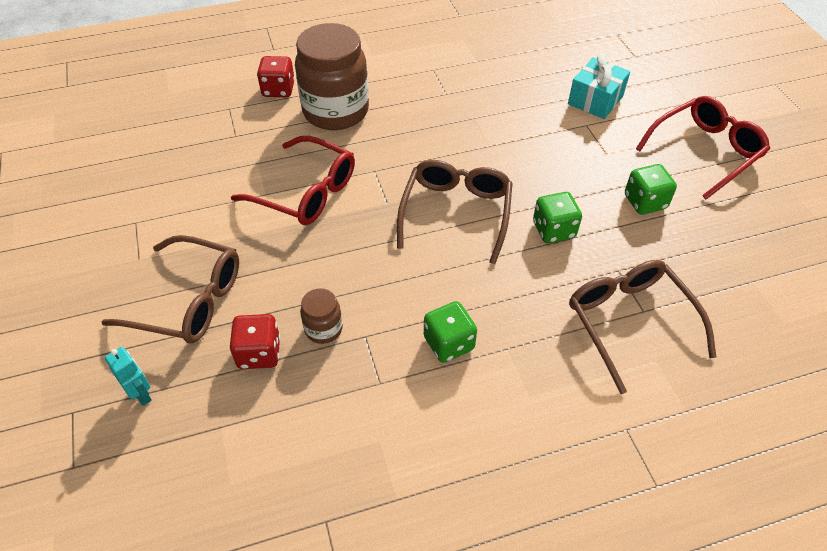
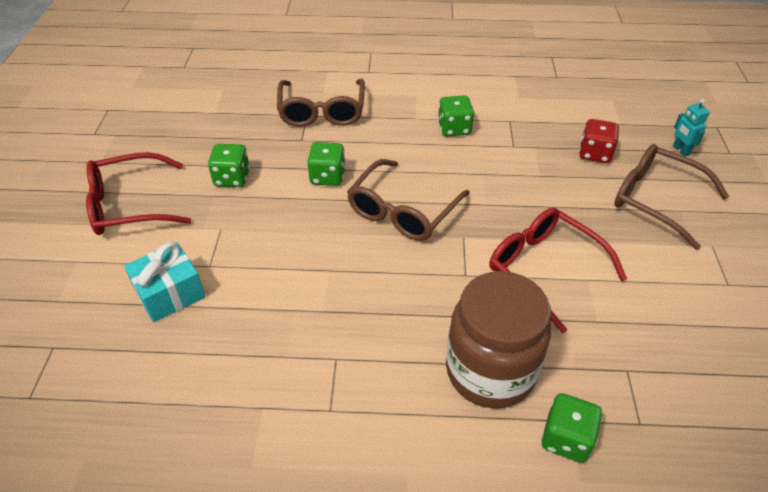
camera: 160 degrees left, 5 degrees down
red dice [257,56,295,97] -> green dice [541,393,602,463]
brown jar [300,288,343,344] -> none

